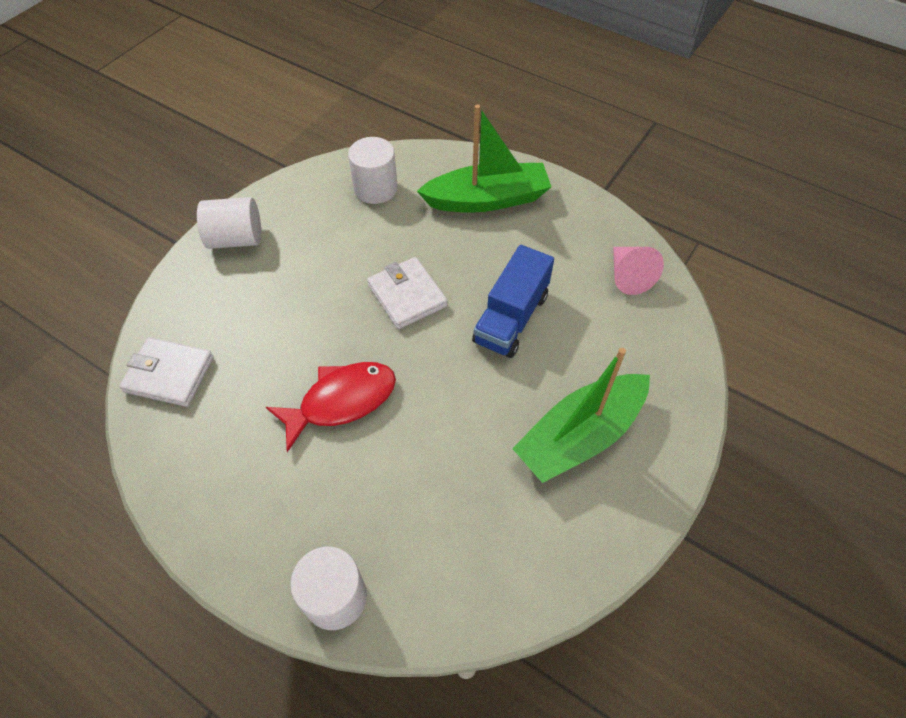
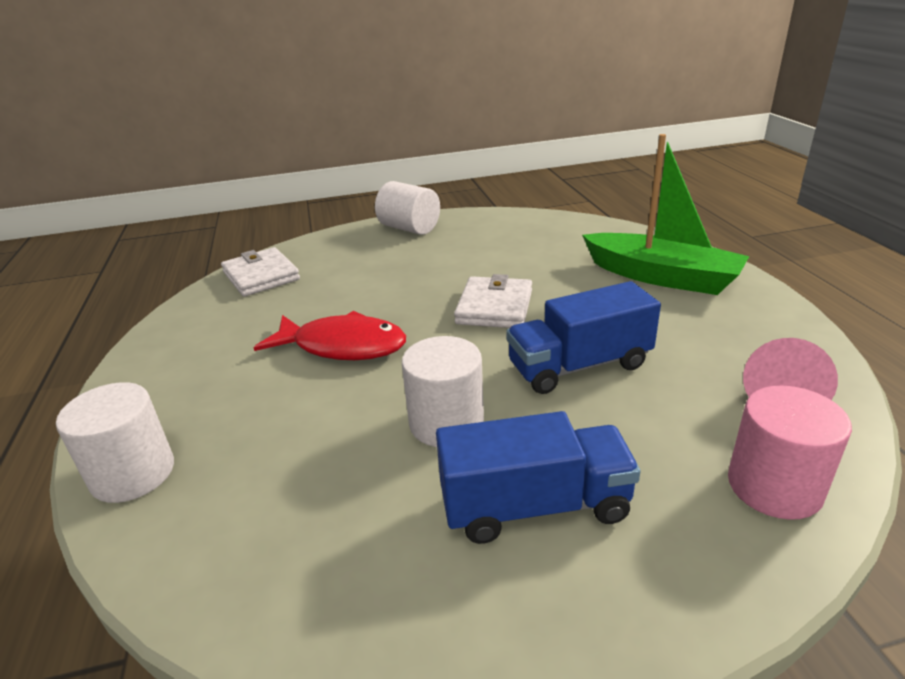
camera: 45 degrees right, 25 degrees down
white cylinder [348,137,398,204] -> white cylinder moved to [402,336,484,447]
green boat [512,348,650,483] -> blue truck [436,411,641,544]
none -> pink cylinder [728,385,852,520]

